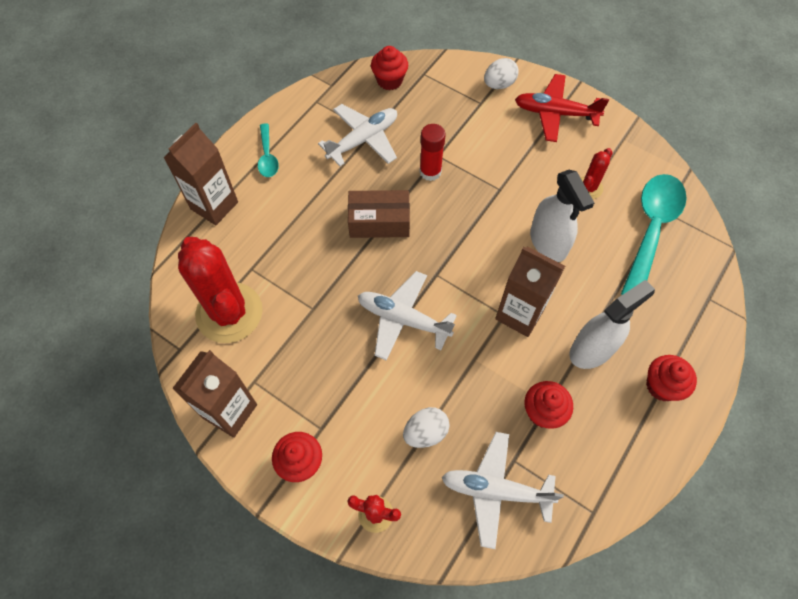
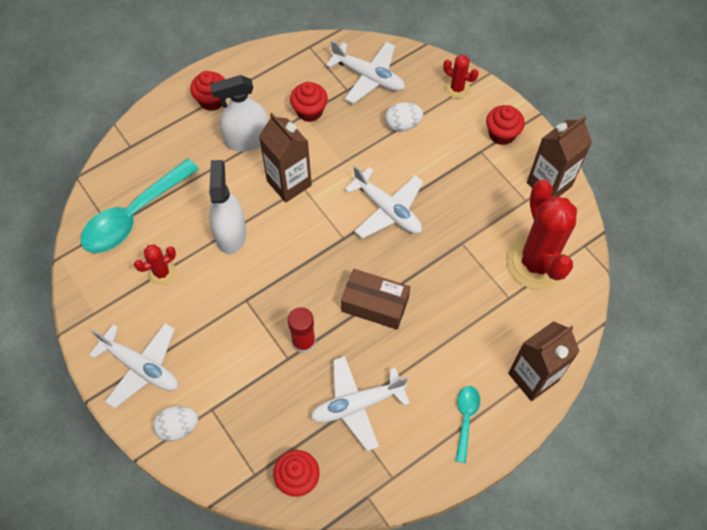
camera: 160 degrees left, 0 degrees up
red plane [515,74,609,142] -> white plane [89,323,178,408]

